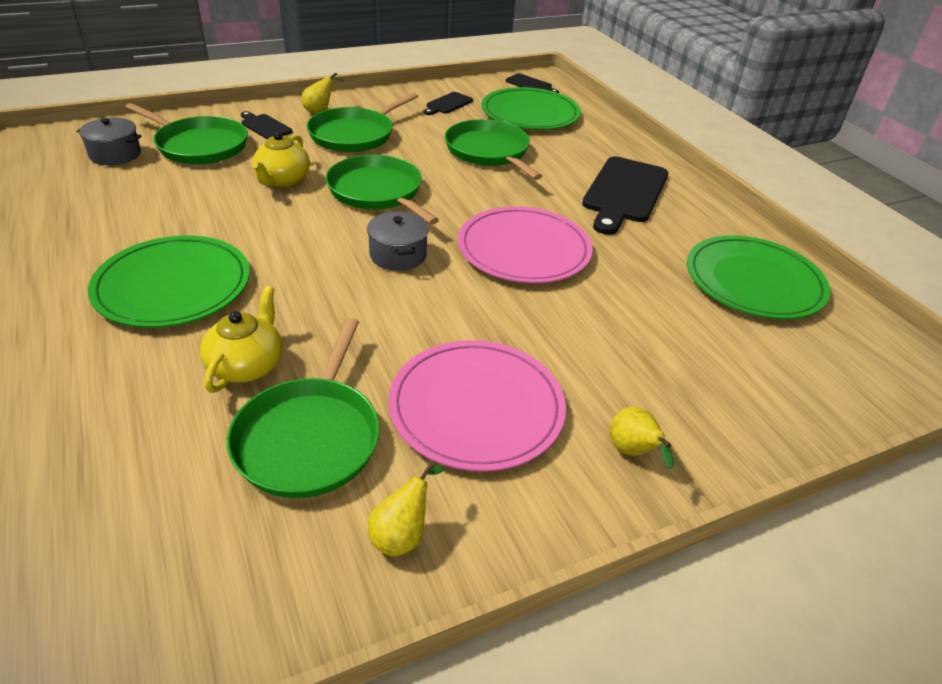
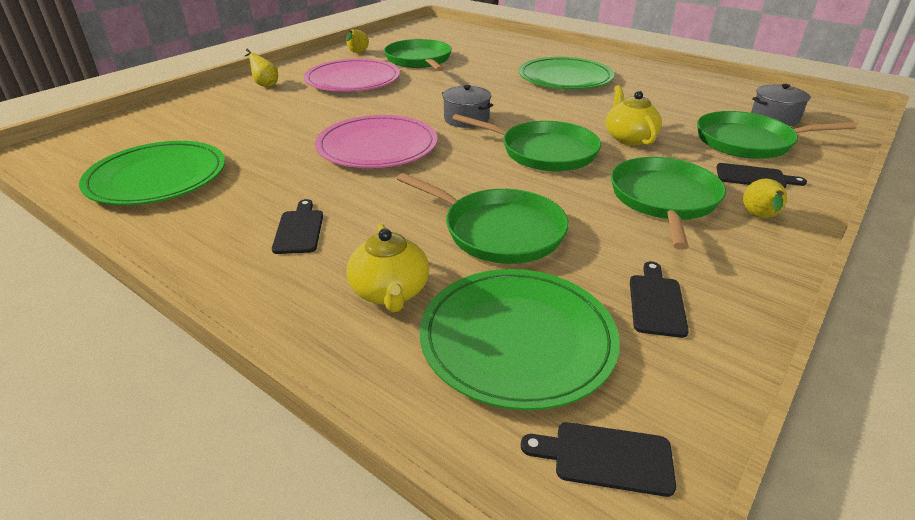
camera: 155 degrees right, 5 degrees down
yellow teapot [200,286,283,393] -> yellow teapot moved to [347,224,429,312]
black cutting board [582,156,668,235] -> black cutting board [272,199,323,254], size x0.49

